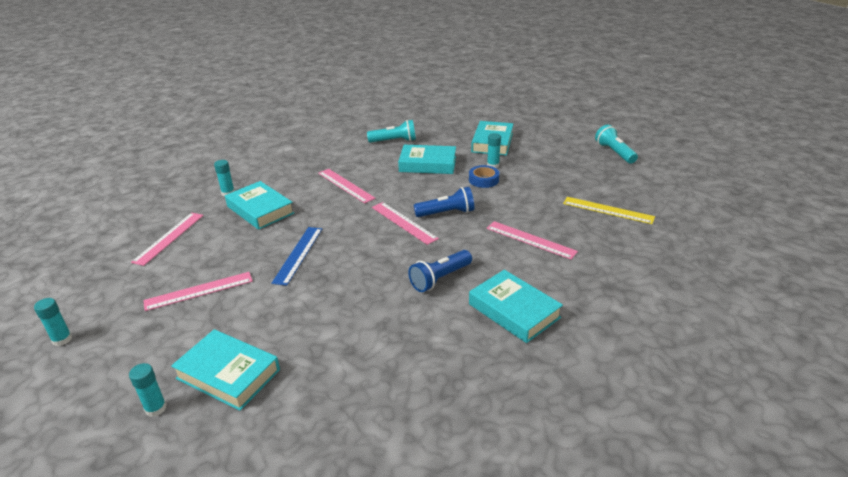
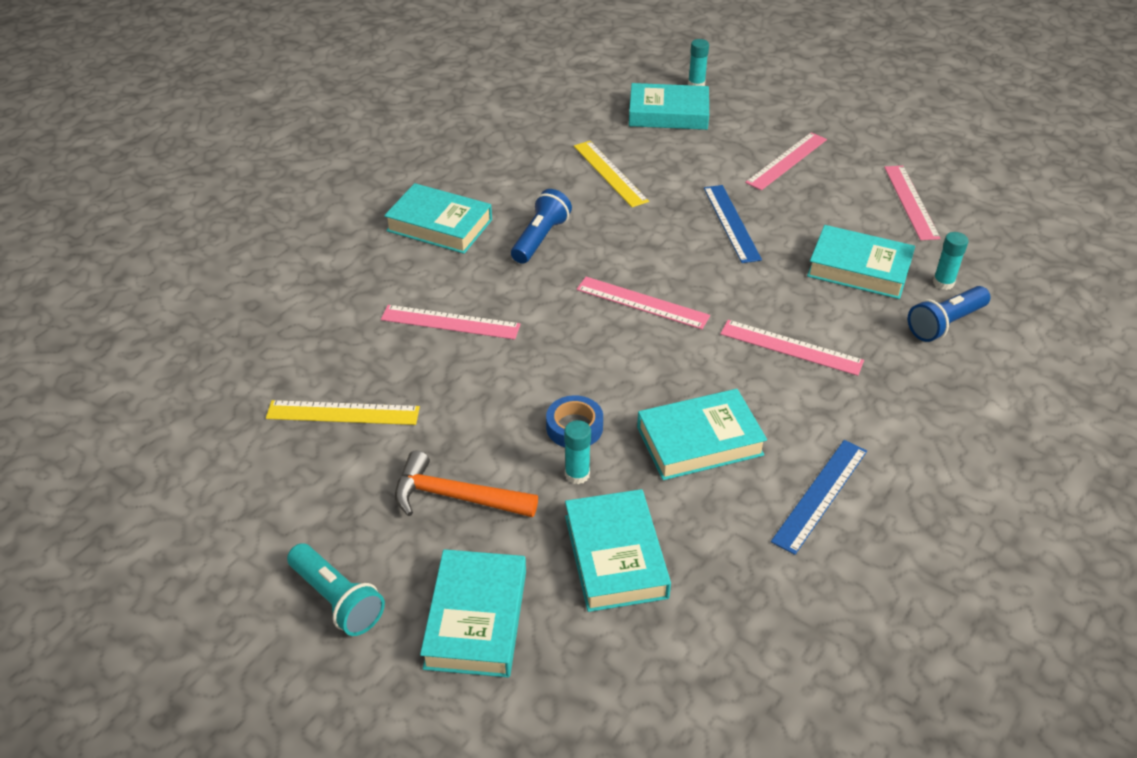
camera: 155 degrees right, 10 degrees up
turquoise glue stick [34,298,72,346] -> none
turquoise flashlight [367,120,416,143] -> blue ruler [771,440,867,555]
blue flashlight [414,187,474,217] -> blue flashlight moved to [908,286,990,342]
none -> orange hammer [395,451,538,517]
none -> turquoise book [420,549,526,678]
none -> yellow ruler [574,141,649,207]

